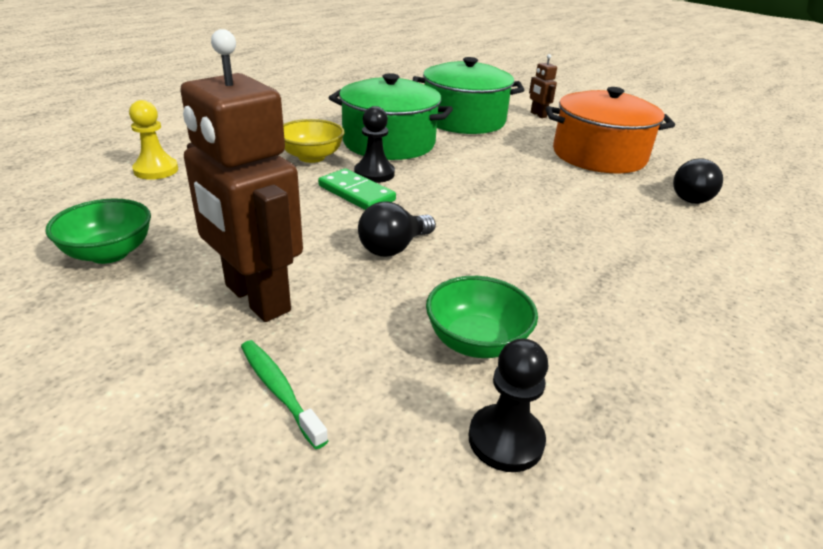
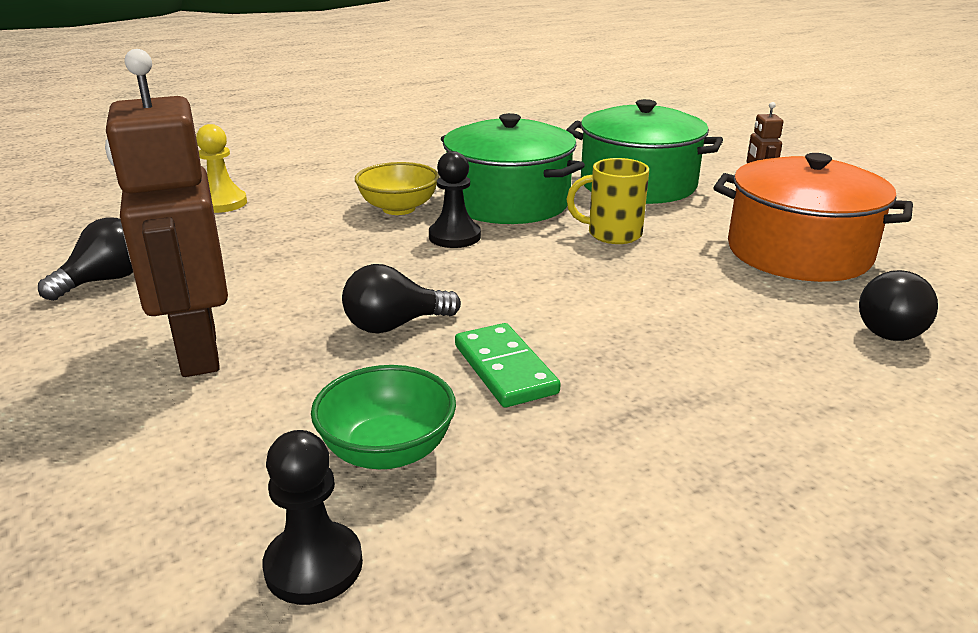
camera: 25 degrees right, 5 degrees down
green bowl [45,199,151,264] -> black light bulb [38,217,133,301]
green toothbrush [241,340,328,449] -> none
green domino [318,168,396,210] -> green domino moved to [455,323,560,407]
none -> yellow mug [567,158,649,244]

